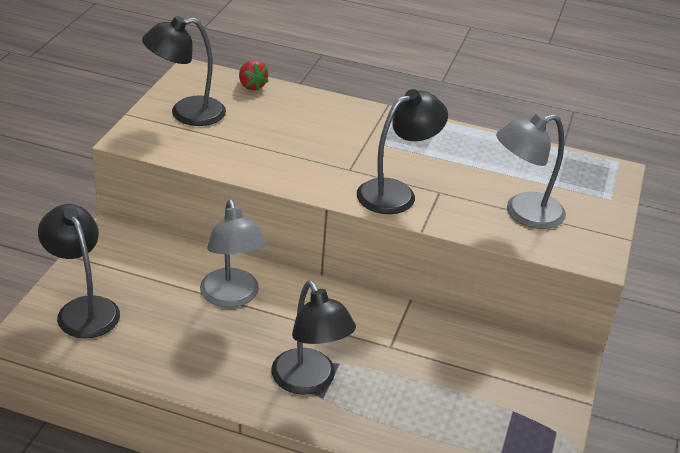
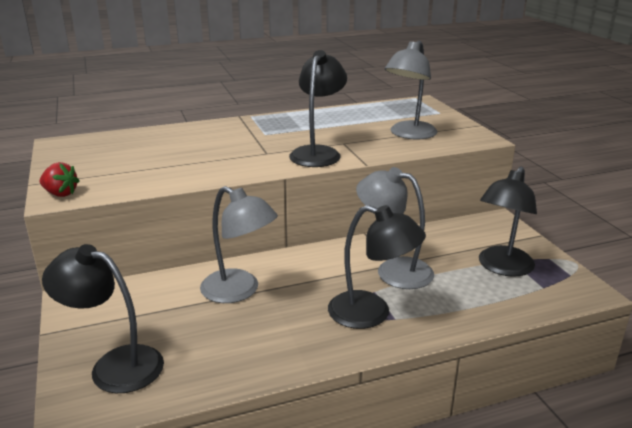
camera: 35 degrees left, 10 degrees down
black lamp [142,16,226,126] -> black lamp moved to [479,166,537,277]
red strawberry [239,60,269,91] -> red strawberry moved to [40,162,80,197]
none -> grey lamp [356,167,434,289]

